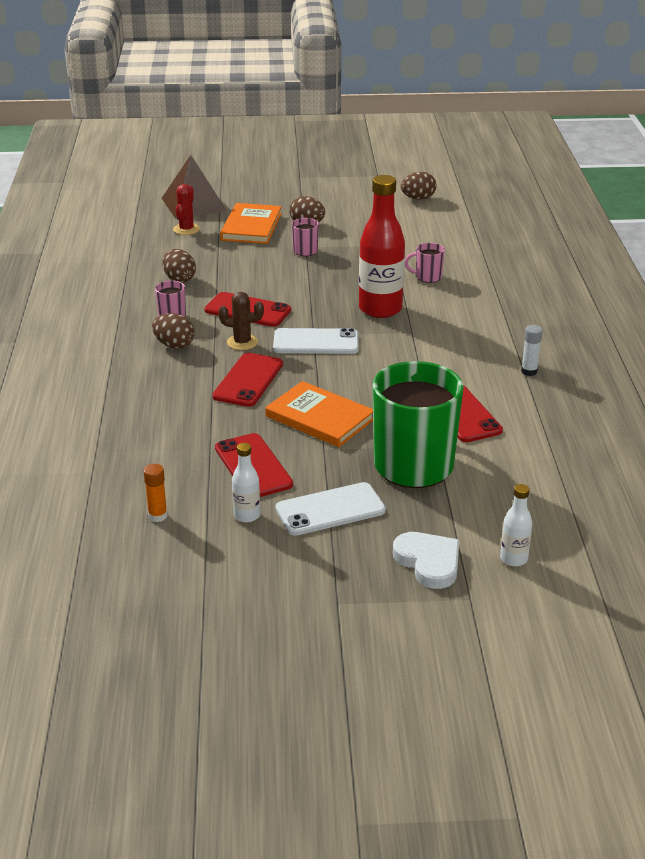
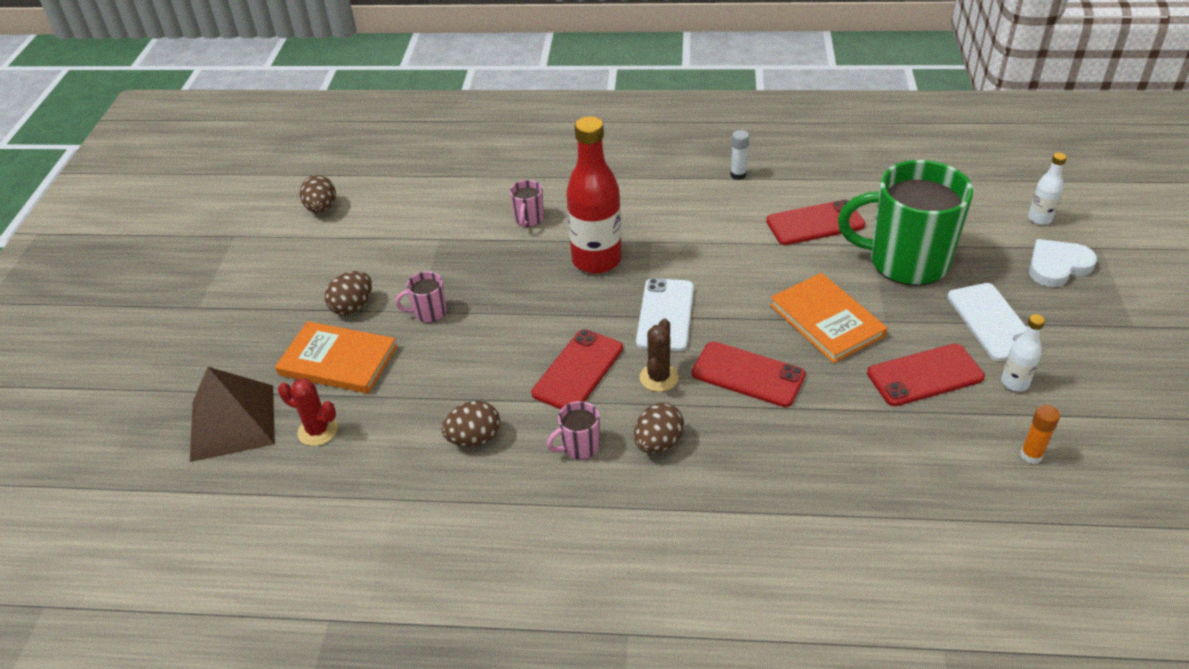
camera: 80 degrees left, 10 degrees up
orange book [265,381,373,447] -> orange book turned 75 degrees counterclockwise [770,273,887,363]

